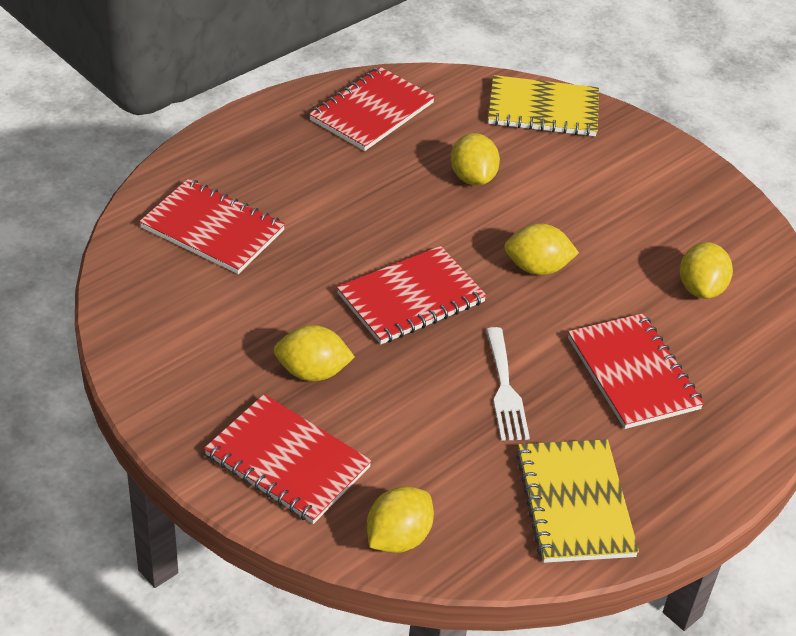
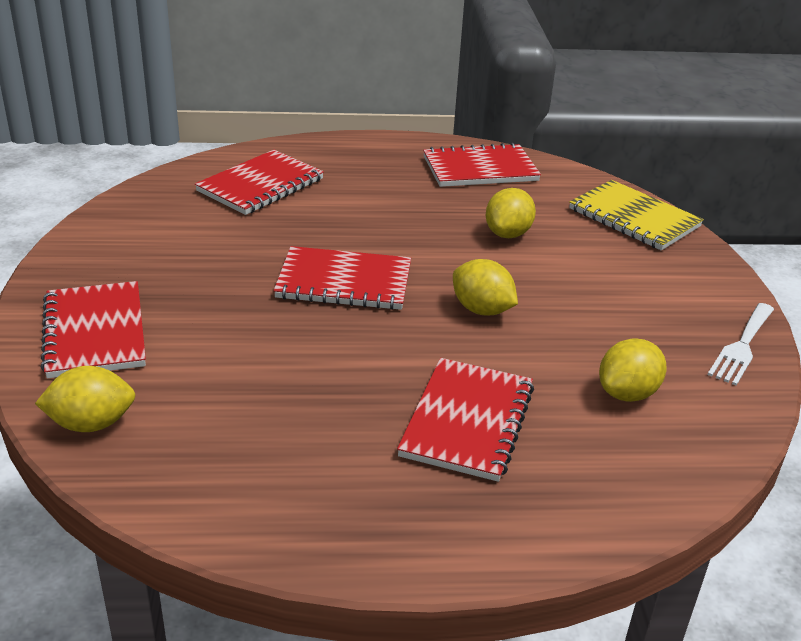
camera: 40 degrees right, 10 degrees down
red notebook [139,179,285,274] -> red notebook turned 60 degrees clockwise [195,150,324,215]
yellow lemon [274,325,355,381] -> none
white fork [486,327,530,441] -> white fork moved to [708,303,774,386]
yellow notebook [516,439,639,563] -> none

